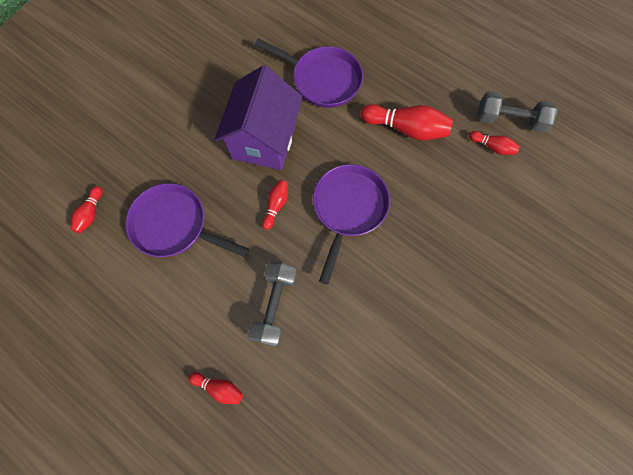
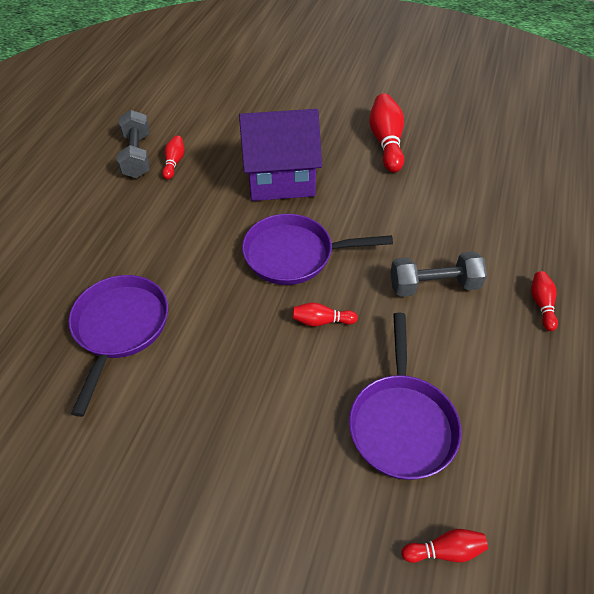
camera: 110 degrees left, 20 degrees down
purple house [214,65,303,170] -> purple house moved to [239,109,322,201]
red bowling pin [361,104,453,140] -> red bowling pin moved to [369,93,404,173]

